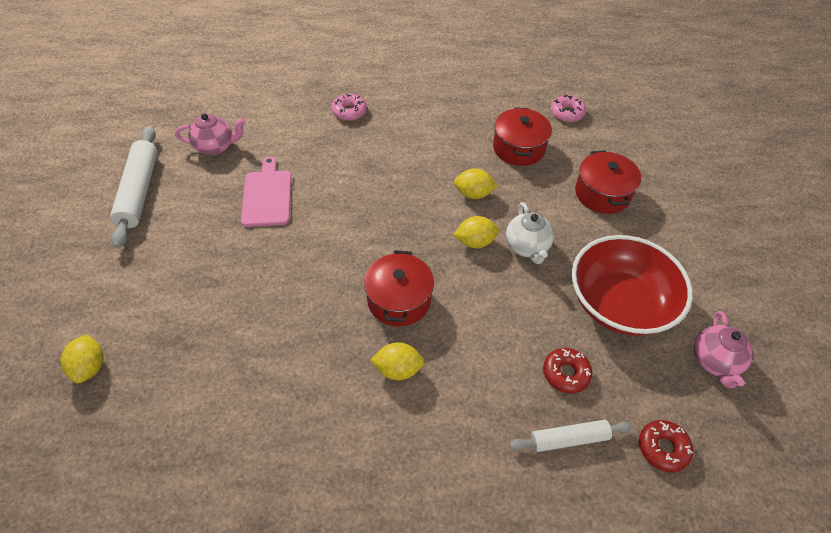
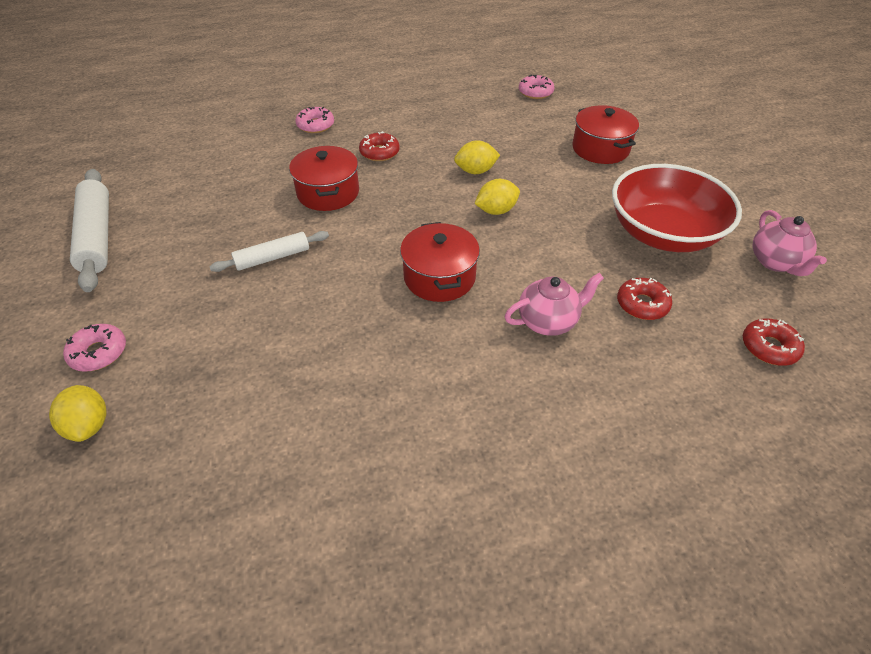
camera: 15 degrees left, 5 degrees down
pink teapot [175,113,245,155] -> pink teapot moved to [504,273,604,336]
pink cutting board [241,156,291,227] -> none
yellow lemon [370,342,424,380] -> none
red pot [493,107,552,166] -> red pot moved to [289,146,359,211]
white teapot [506,202,554,264] -> none
white rolling pin [509,420,632,452] -> white rolling pin moved to [210,231,329,272]
none -> pink donut [63,324,126,372]
none -> red donut [359,131,400,161]

